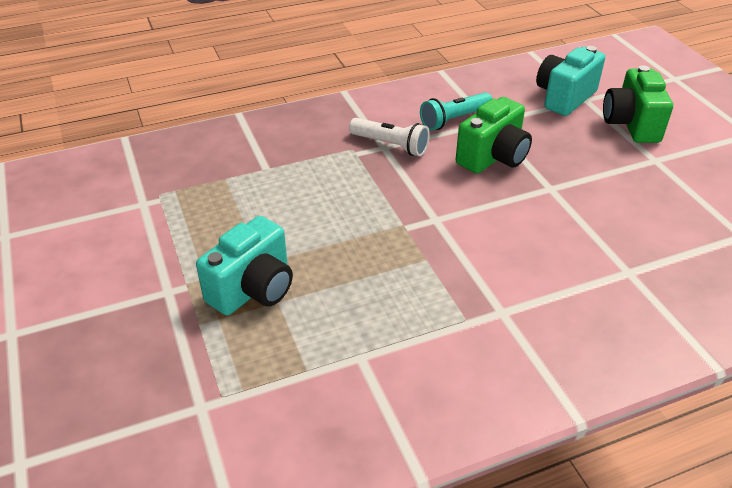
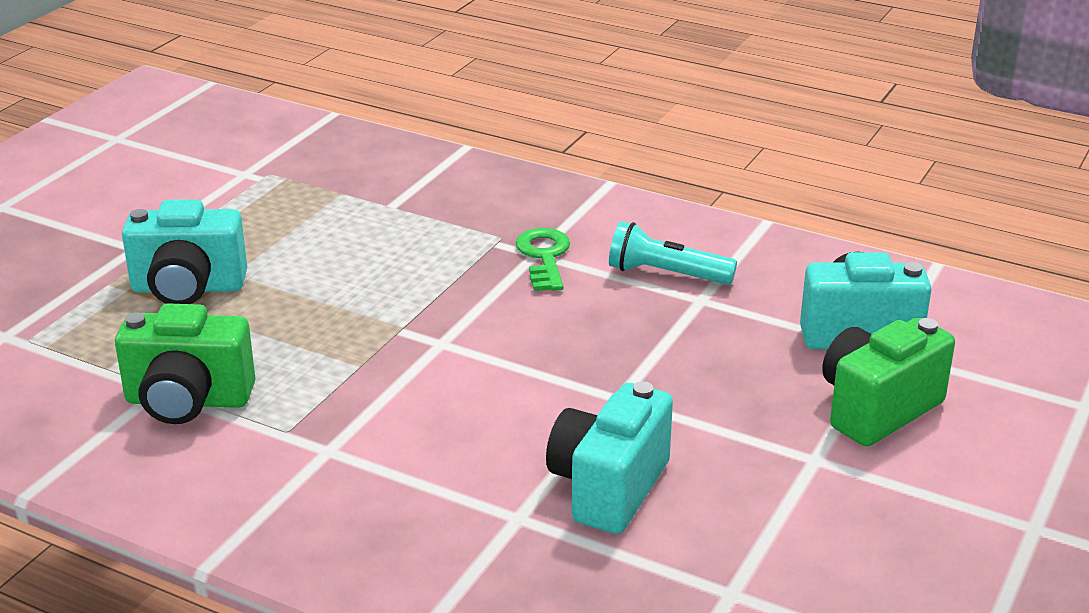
camera: 50 degrees right, 10 degrees down
white flashlight [349,118,430,156] -> green key [515,228,570,291]
green camera [456,97,532,174] -> green camera moved to [115,303,255,424]
none -> turquoise camera [546,381,673,534]

